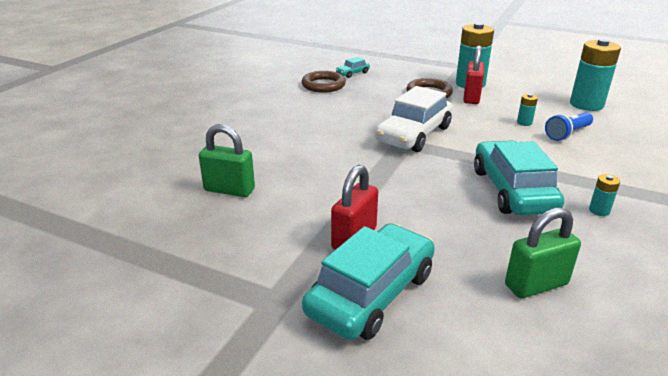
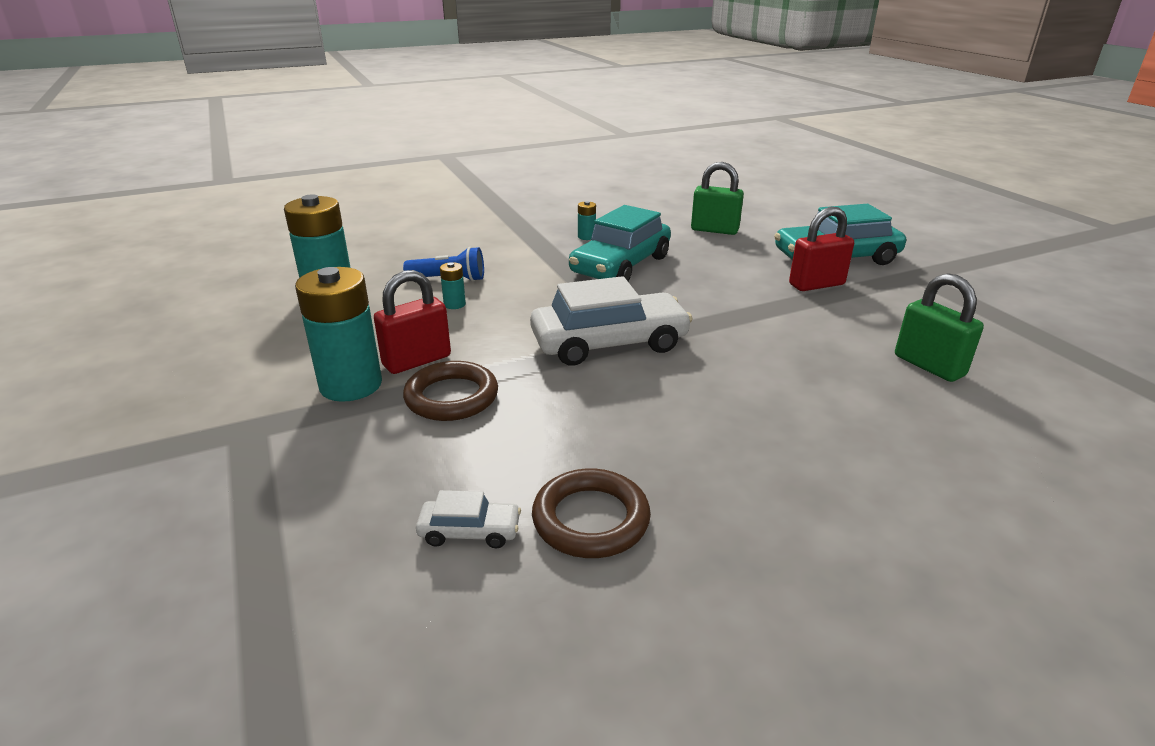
camera: 140 degrees left, 0 degrees up
turquoise car [336,57,370,78] -> white car [416,490,521,548]

